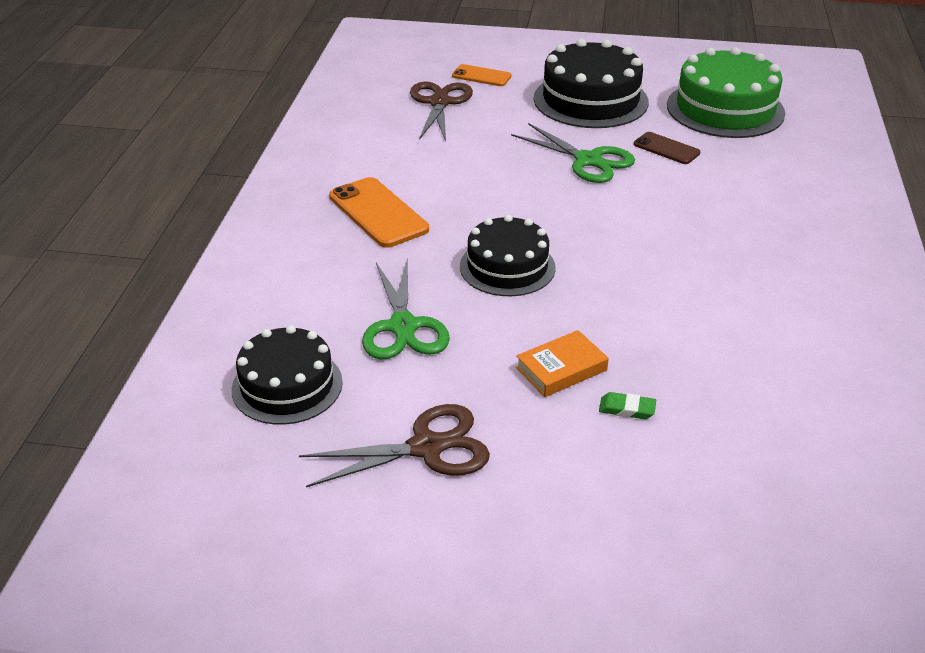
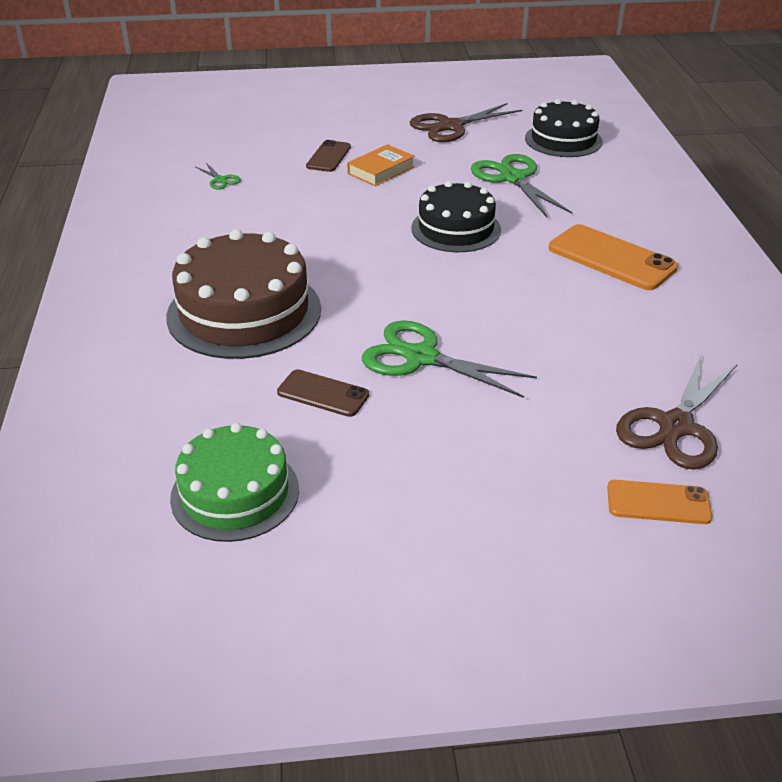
camera: 165 degrees right, 0 degrees up
brown scissors [410,82,473,141] -> brown scissors turned 45 degrees clockwise [616,353,738,470]
black cake [534,39,649,128] -> none
green eraser [599,392,656,419] -> brown phone [306,140,351,172]
green cake [667,47,785,138] -> green cake [170,423,299,542], size x0.66
none -> brown cake [166,229,321,359]
none -> green scissors [196,163,241,190]

